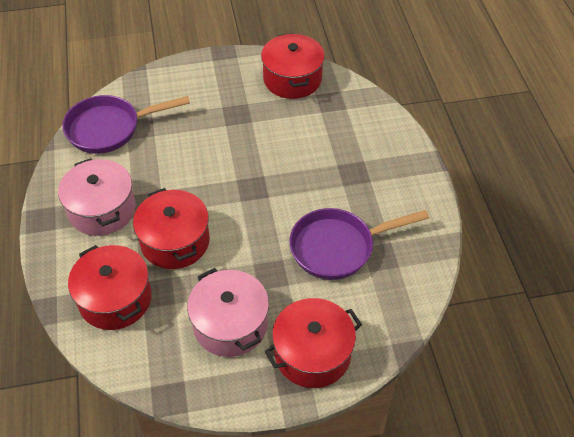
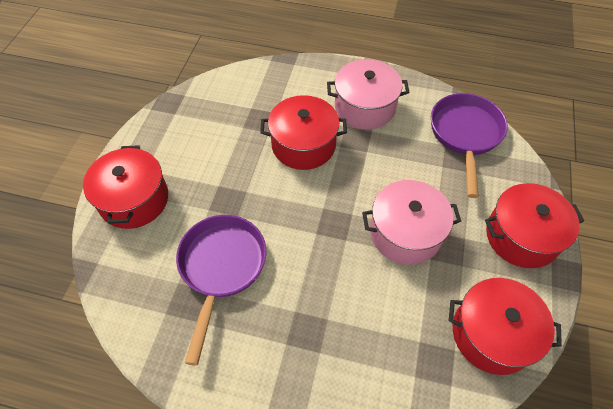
camera: 115 degrees right, 5 degrees up
red pot [68,245,152,330] -> red pot moved to [485,183,584,268]
pink pot [187,268,269,357] -> pink pot moved to [362,180,461,265]

